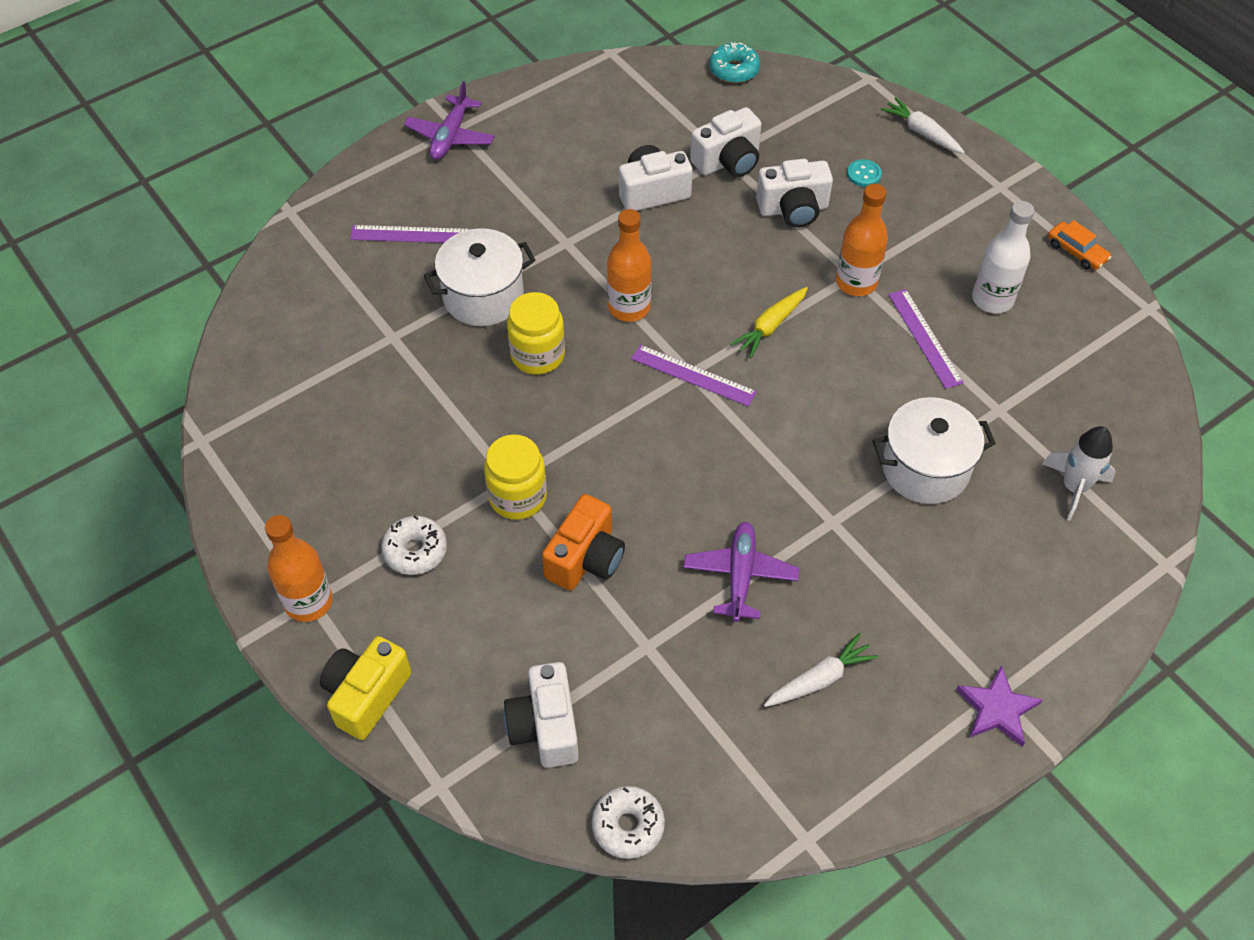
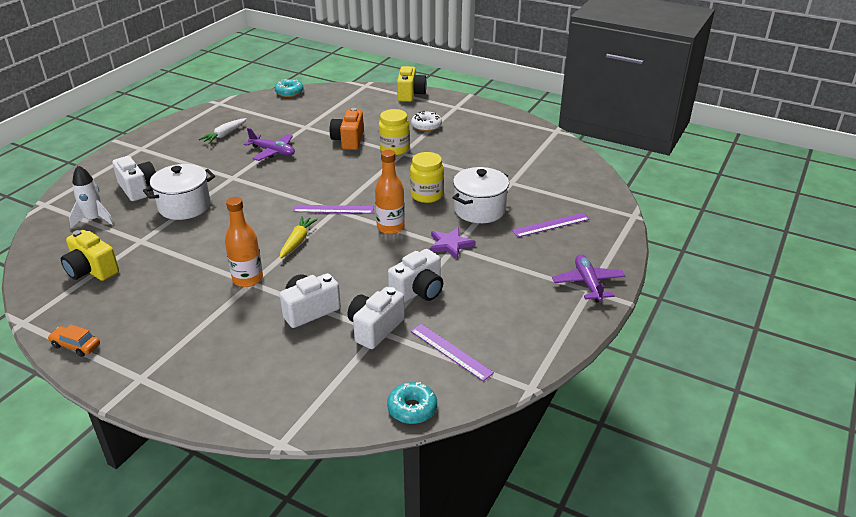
camera: 155 degrees right, 20 degrees down
orange bottle [265,515,333,622] -> none
white camera [504,662,579,768] -> white camera moved to [112,156,156,201]
white donut [592,786,665,859] -> turquoise donut [275,79,303,97]
purple plane [683,522,799,622] -> purple plane turned 45 degrees counterclockwise [244,128,295,161]
turquoise button [847,159,882,187] -> none
white carrot [881,97,965,154] -> none
purple ruler [888,289,964,389] -> purple ruler moved to [411,324,494,381]
purple star [956,665,1042,747] -> purple star moved to [430,227,475,259]
white bottle [972,201,1034,313] -> none
none -> yellow camera [61,230,119,281]

